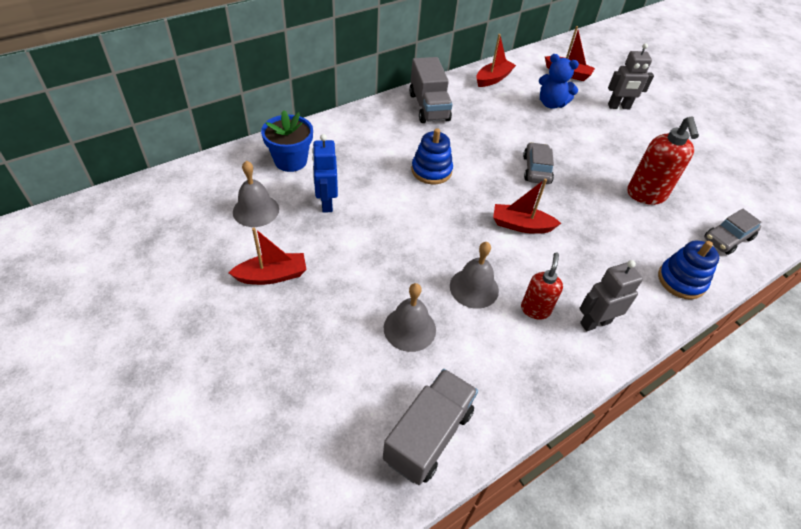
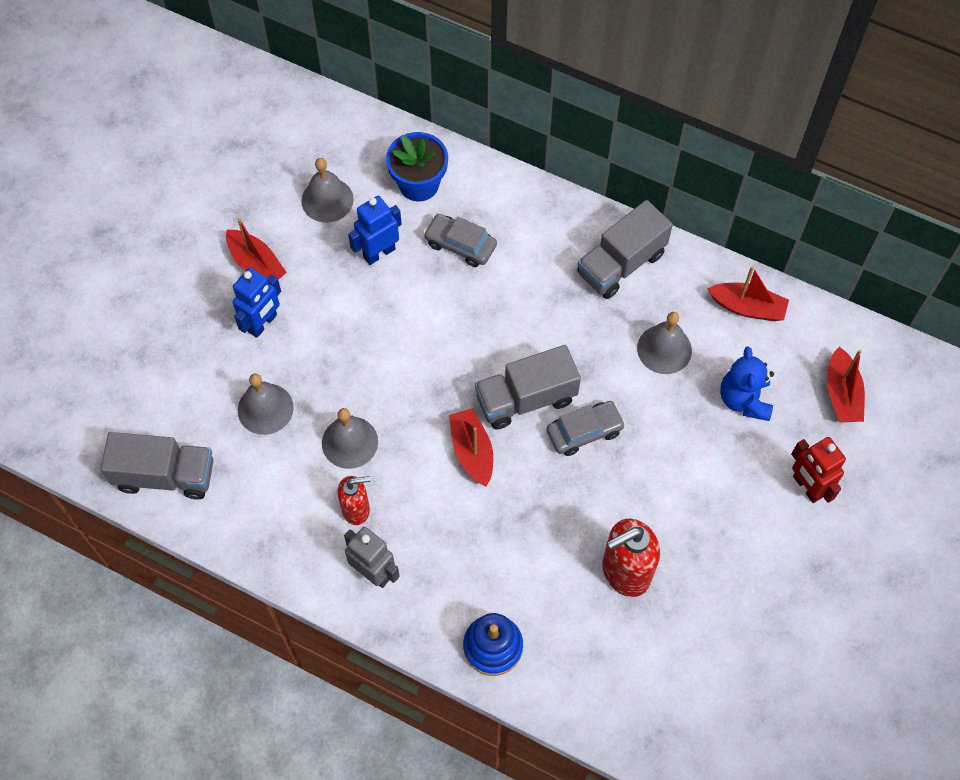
camera: 65 degrees right, 15 degrees up
blue stacking toy [411,129,453,184] -> none
grey robot [608,43,654,109] -> red robot [791,437,846,503]
grey car [704,209,761,255] -> grey car moved to [423,214,497,267]
none -> blue robot [232,268,281,338]
none -> grey truck [475,345,581,430]
none -> grey bell [637,312,692,374]

